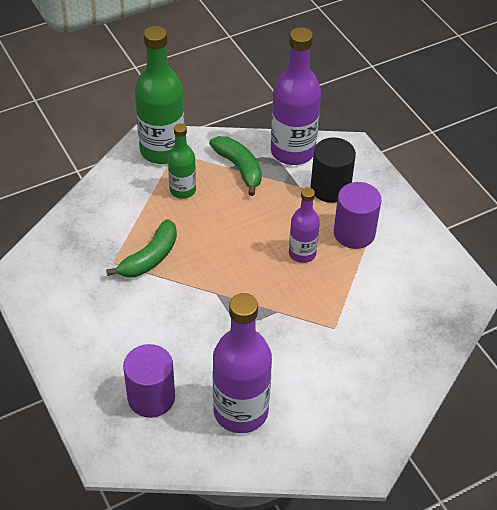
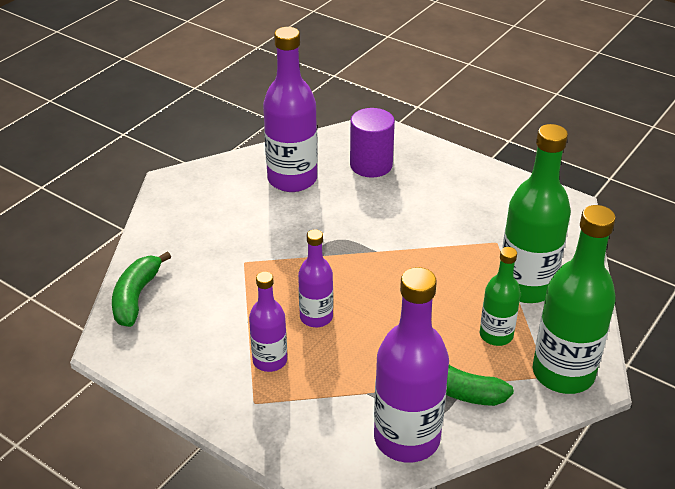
camera: 155 degrees right, 10 degrees down
green banana [106,219,177,277] -> green banana moved to [112,251,171,327]
black cylinder [311,137,356,203] -> none
purple cylinder [334,182,381,249] -> purple bottle [249,271,287,372]
none -> green bottle [502,124,571,303]

